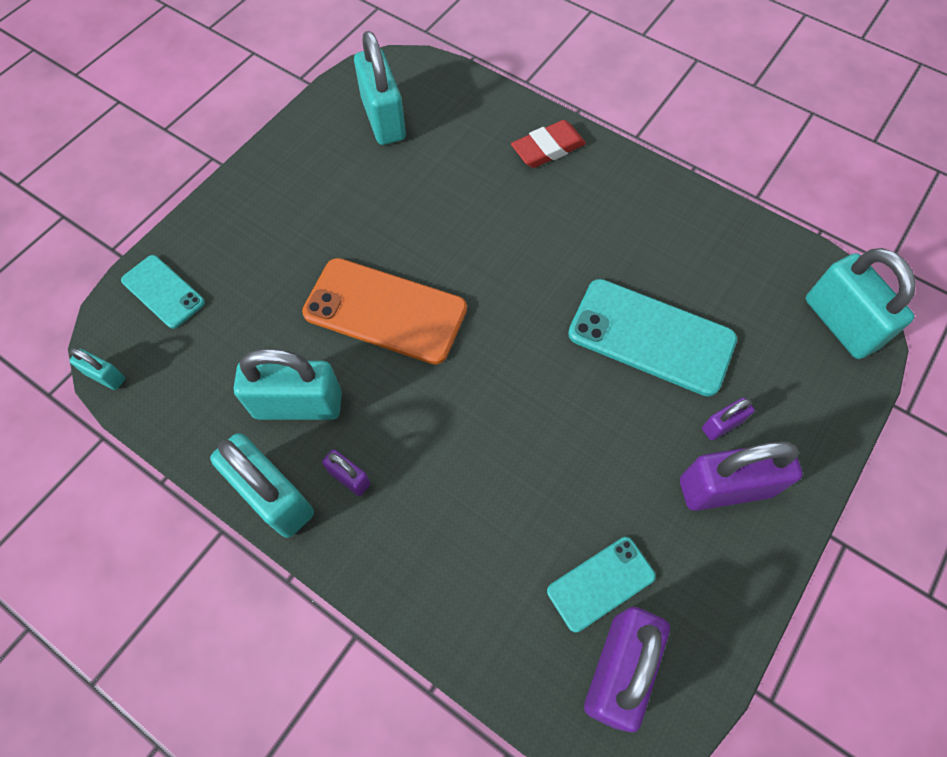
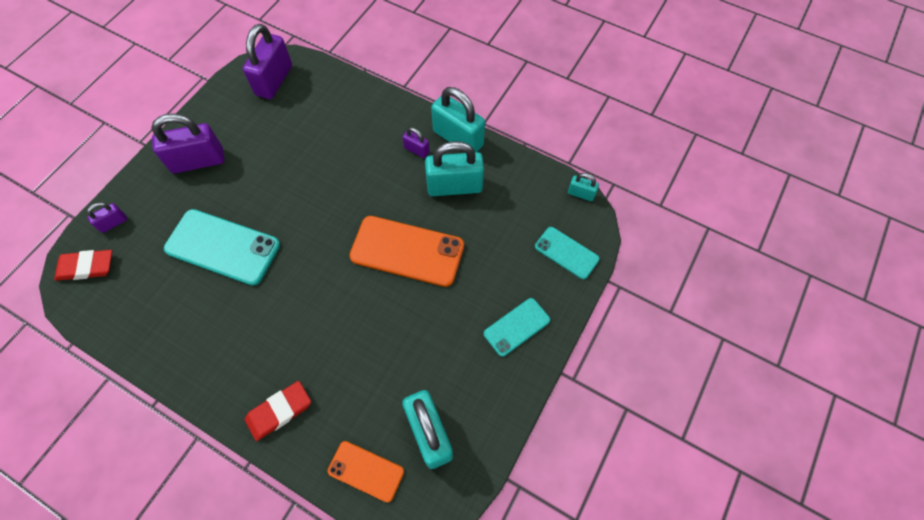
camera: 175 degrees right, 0 degrees up
turquoise phone [547,537,656,632] -> turquoise phone moved to [484,298,550,357]
purple padlock [702,398,755,440] -> purple padlock moved to [87,202,127,233]
turquoise padlock [806,248,916,359] -> red eraser [54,250,112,281]
none -> orange phone [327,441,404,503]

